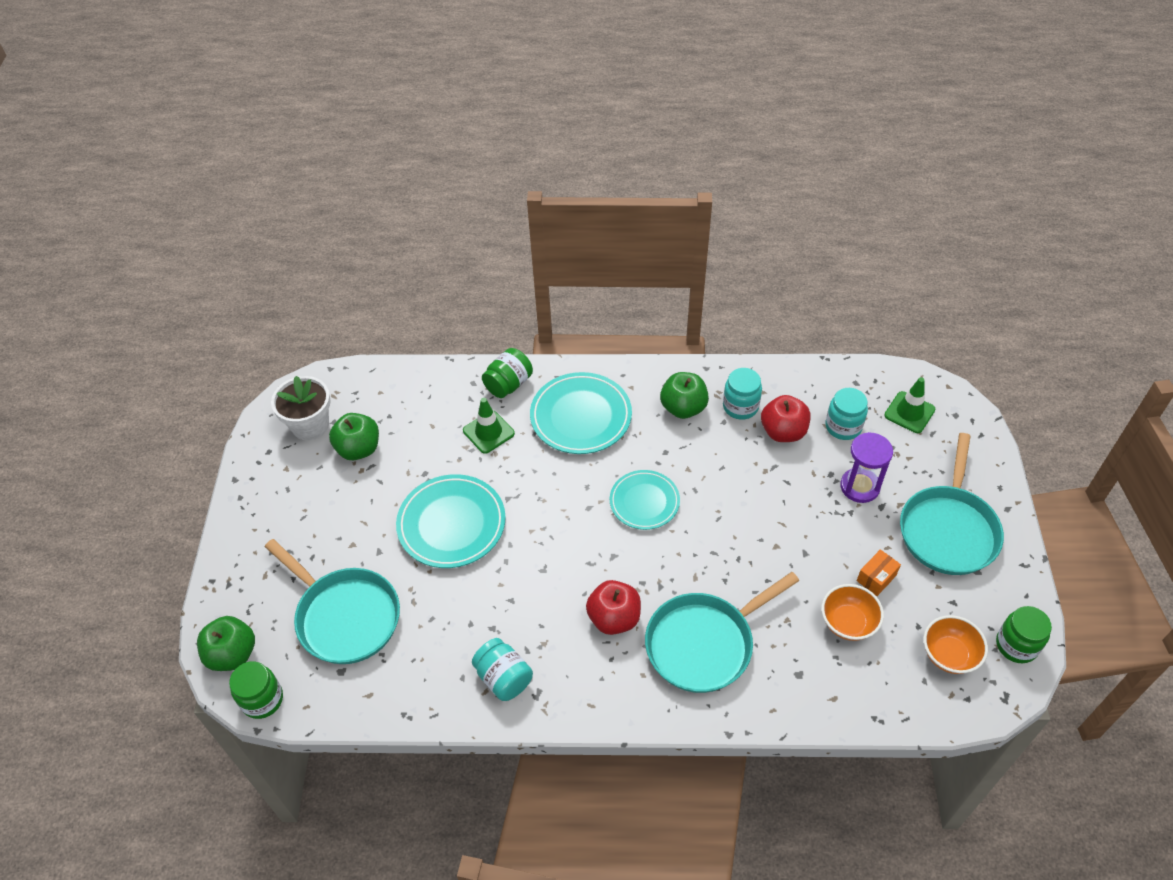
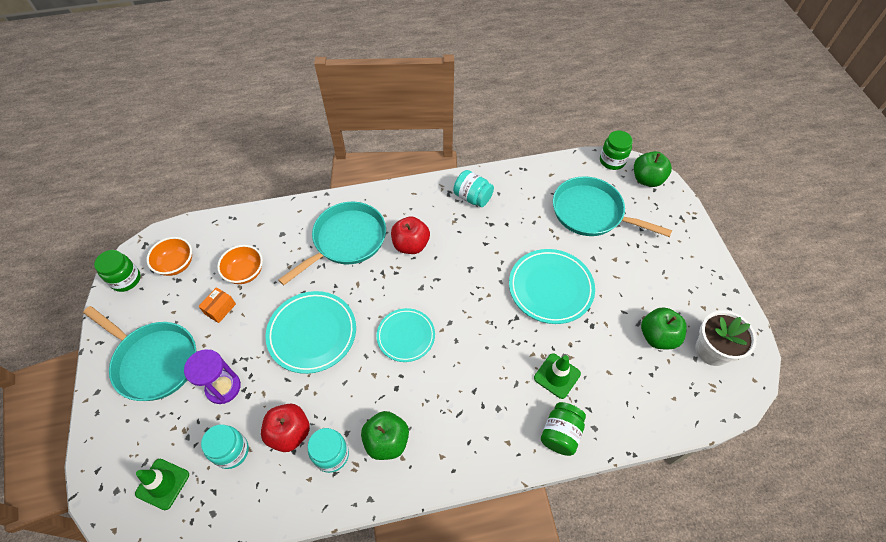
camera: 165 degrees right, 5 degrees up
turquoise plate [530,372,632,454] -> turquoise plate moved to [265,291,356,374]
turquoise pan [900,433,1004,575] -> turquoise pan turned 120 degrees clockwise [83,306,196,401]

